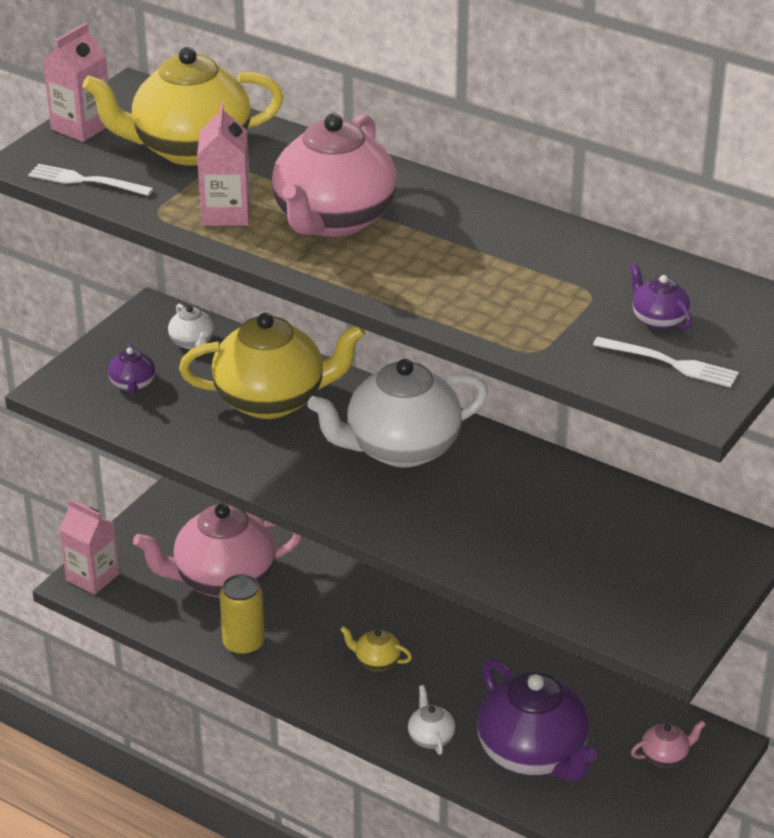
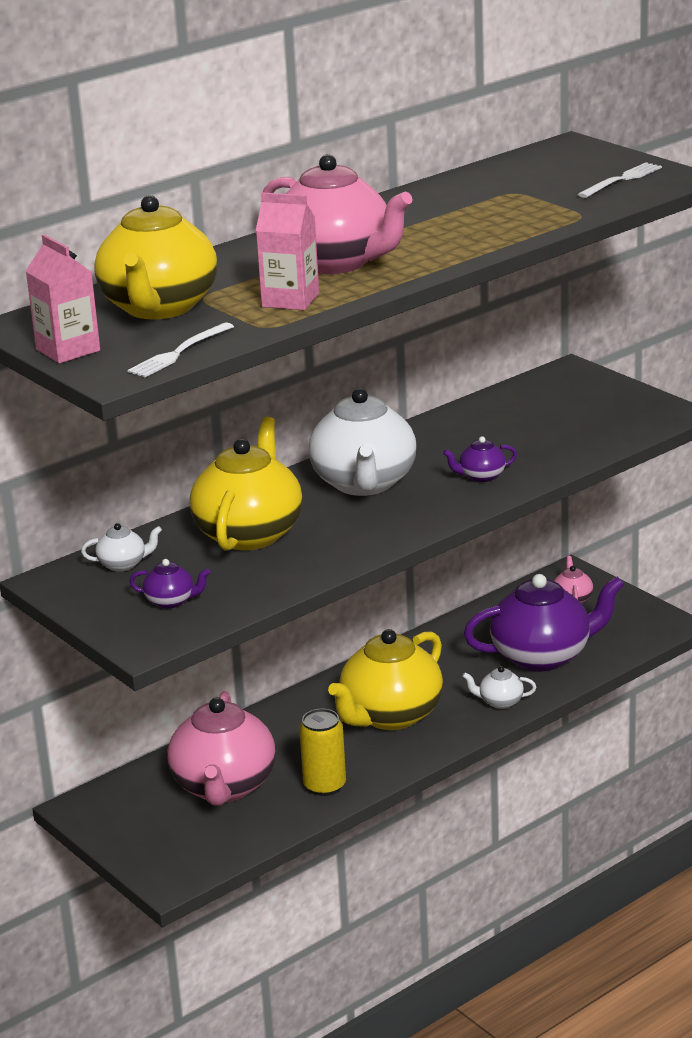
camera: 70 degrees left, 10 degrees down
pink carton [59,499,119,595] -> none
yellow teapot [340,626,412,671] -> yellow teapot [328,629,443,730], size x2.33
purple teapot [629,262,692,330] -> purple teapot moved to [443,436,517,482]

